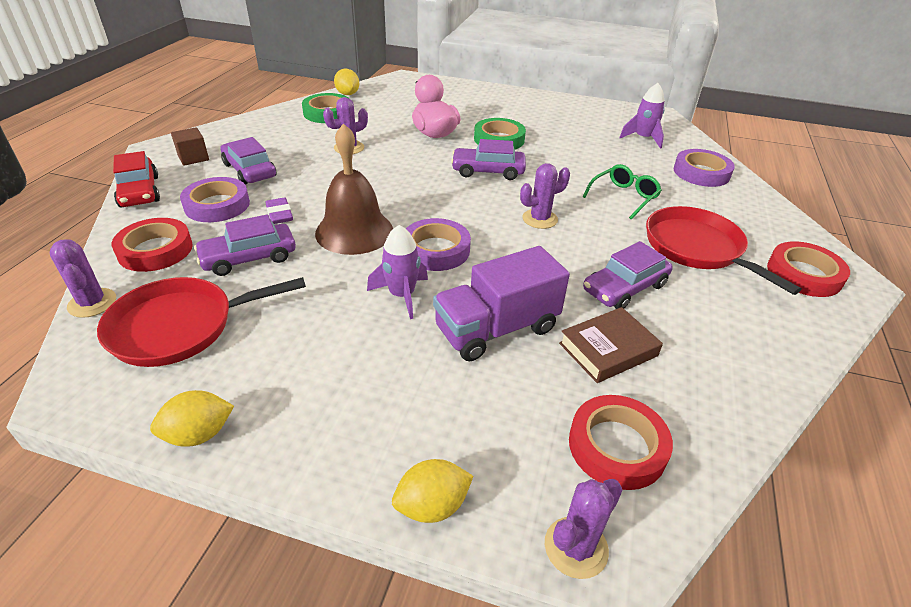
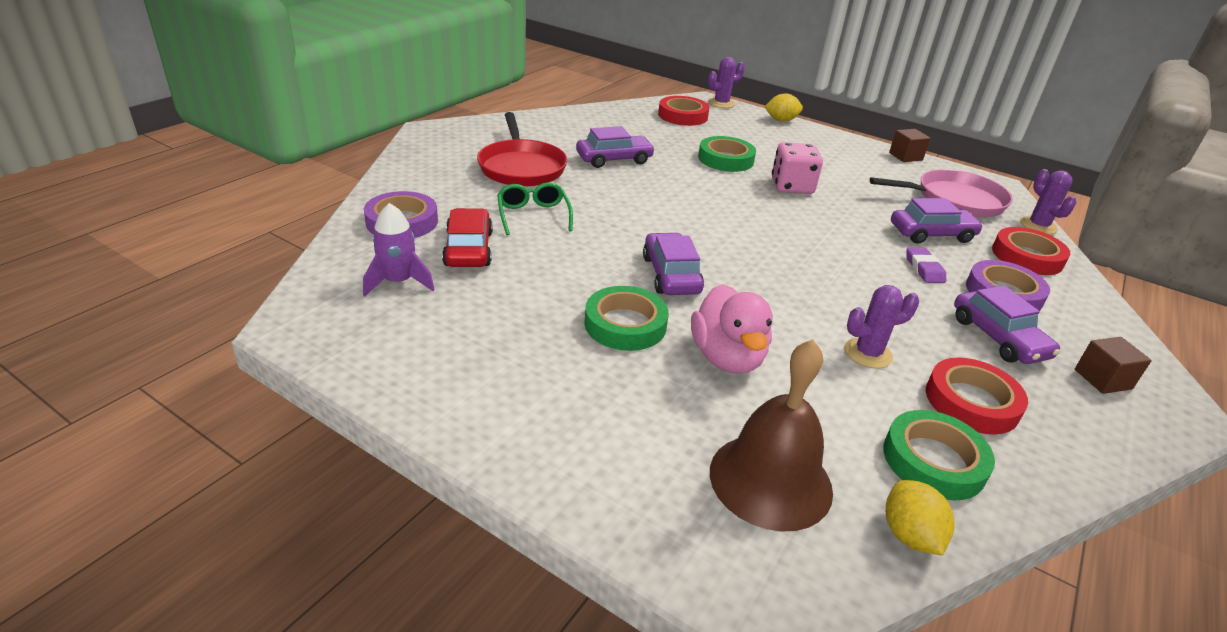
camera: 165 degrees left, 5 degrees down
red pan [97,277,306,367] -> pink pan [870,169,1013,218]
red car [113,151,160,208] -> red car moved to [442,208,493,267]
yellow lemon [150,390,234,447] -> brown cube [889,129,931,162]
brown bell [315,123,393,255] -> brown bell moved to [710,339,833,532]
purple rocket [367,225,428,319] -> pink dice [772,142,823,194]
purple tape [406,218,471,271] -> none
purple truck [433,246,570,361] -> green tape [698,136,756,172]
purple car [451,139,526,180] -> purple car turned 120 degrees counterclockwise [643,233,704,295]
purple cactus [520,163,570,229] -> none
brown book [559,307,663,383] -> none
green glasses [583,164,662,220] -> green glasses turned 105 degrees clockwise [497,182,573,235]
red tape [767,241,850,297] -> red tape moved to [926,358,1028,434]

